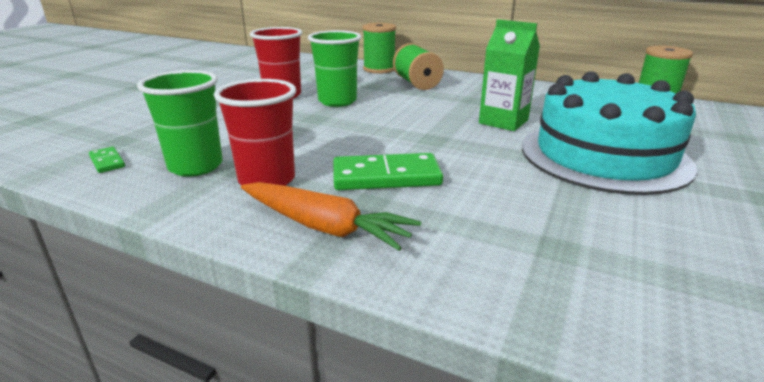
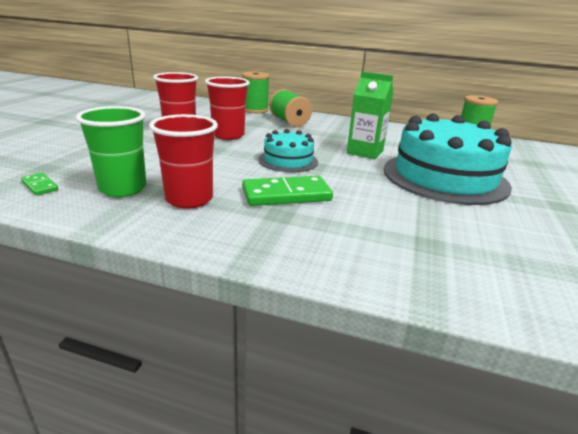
camera: 10 degrees left, 0 degrees up
orange carrot [241,182,421,251] -> none
green cup [308,30,361,107] -> red cup [205,76,250,140]
none -> turquoise cake [258,129,318,172]

